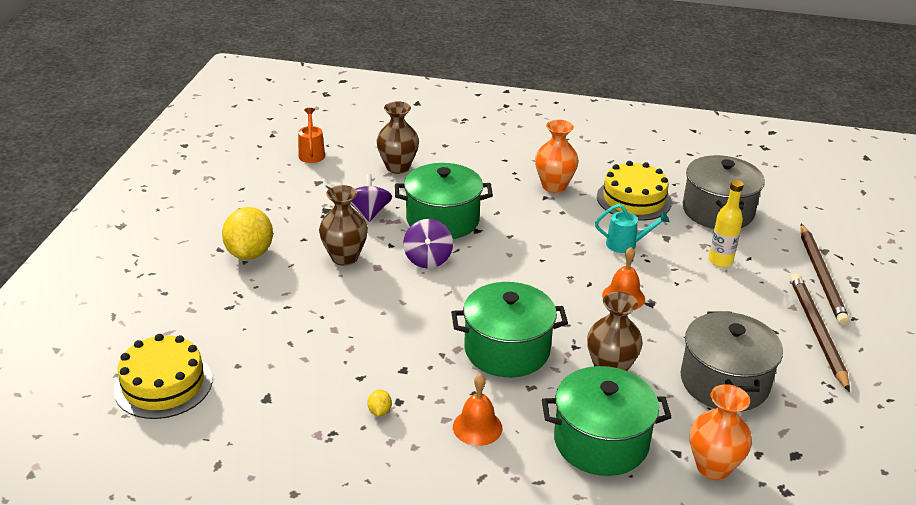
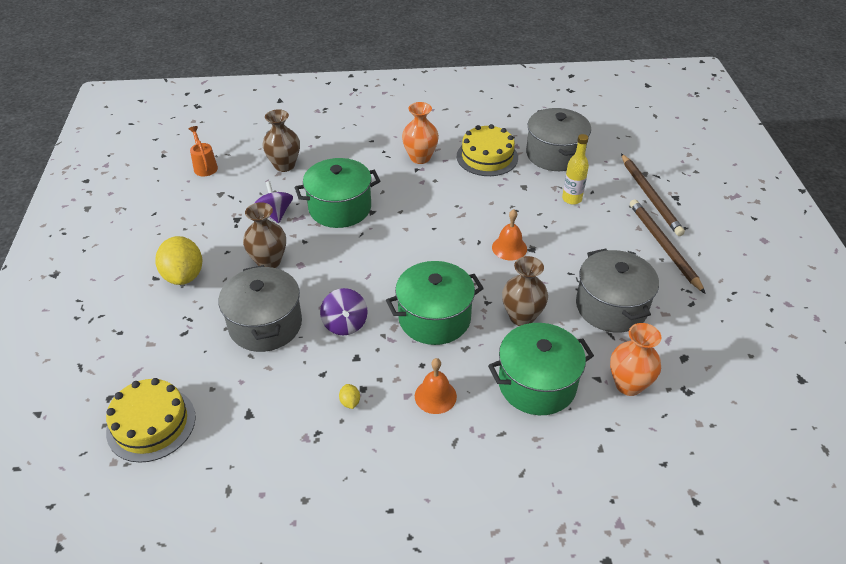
camera: 15 degrees left, 10 degrees up
purple spinning top [403,219,453,268] -> purple spinning top moved to [320,288,368,335]
turquoise watering can [595,204,670,253] -> none
none -> grey pot [219,265,302,352]

